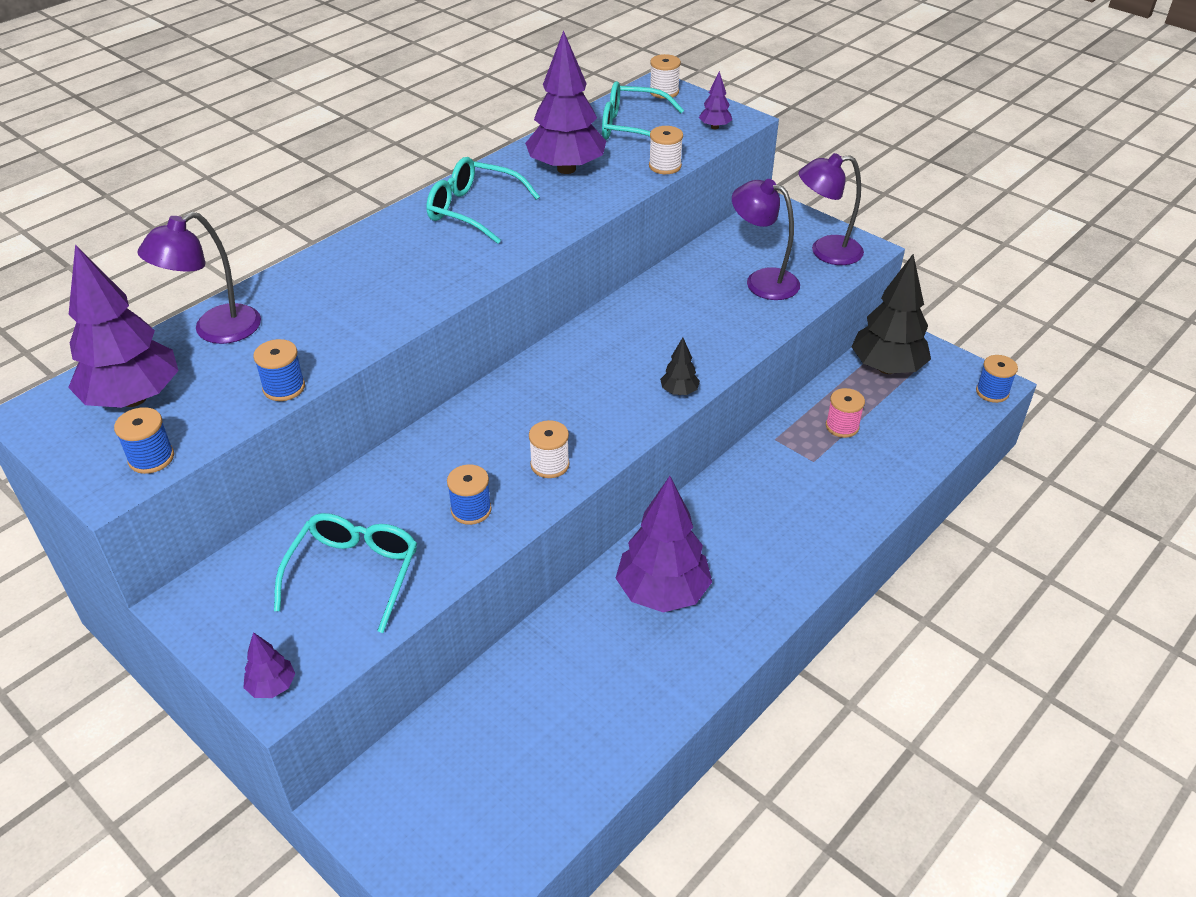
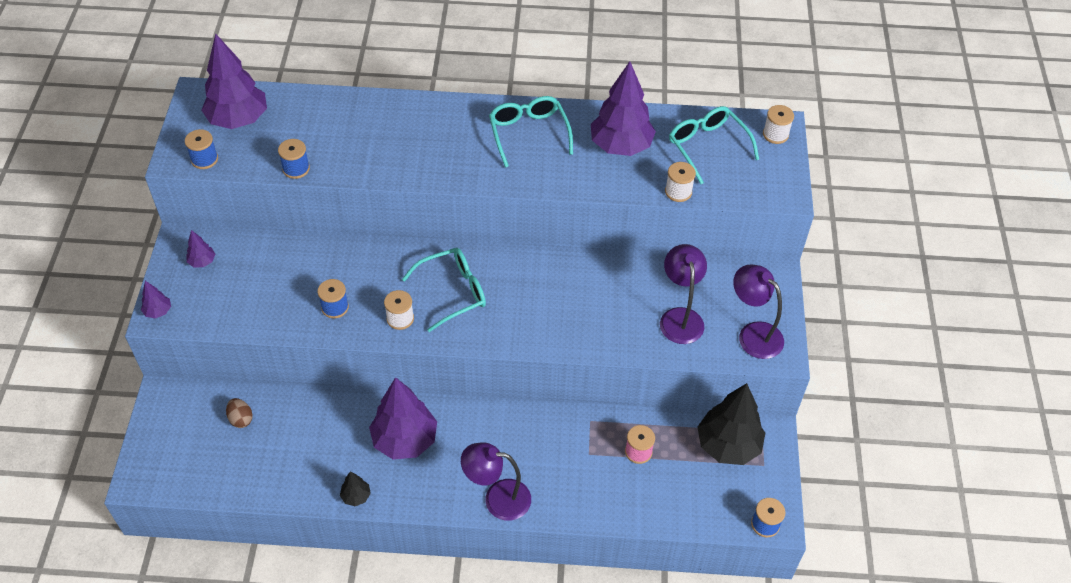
camera: 50 degrees right, 10 degrees up
purple lamp [137,212,261,344] -> purple lamp moved to [461,443,531,521]
turquoise glasses [274,513,417,633] -> turquoise glasses moved to [402,248,486,332]
black tree [660,338,700,395] -> black tree moved to [340,471,371,506]
purple tree [699,71,732,129] -> purple tree moved to [186,230,215,267]
none -> brown egg [226,398,253,428]

